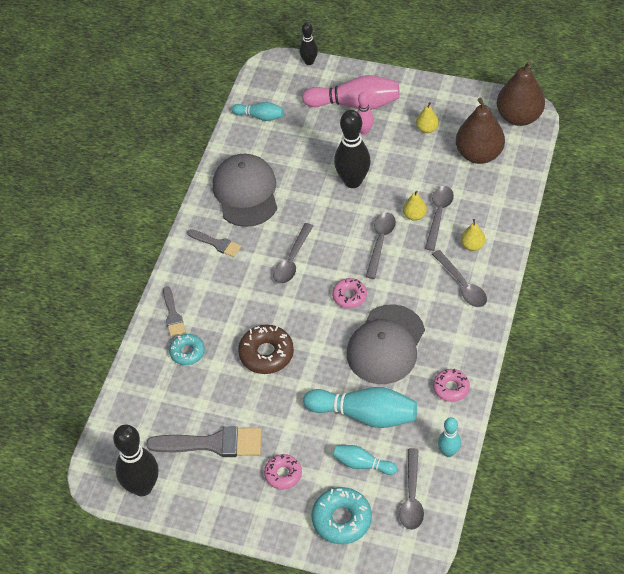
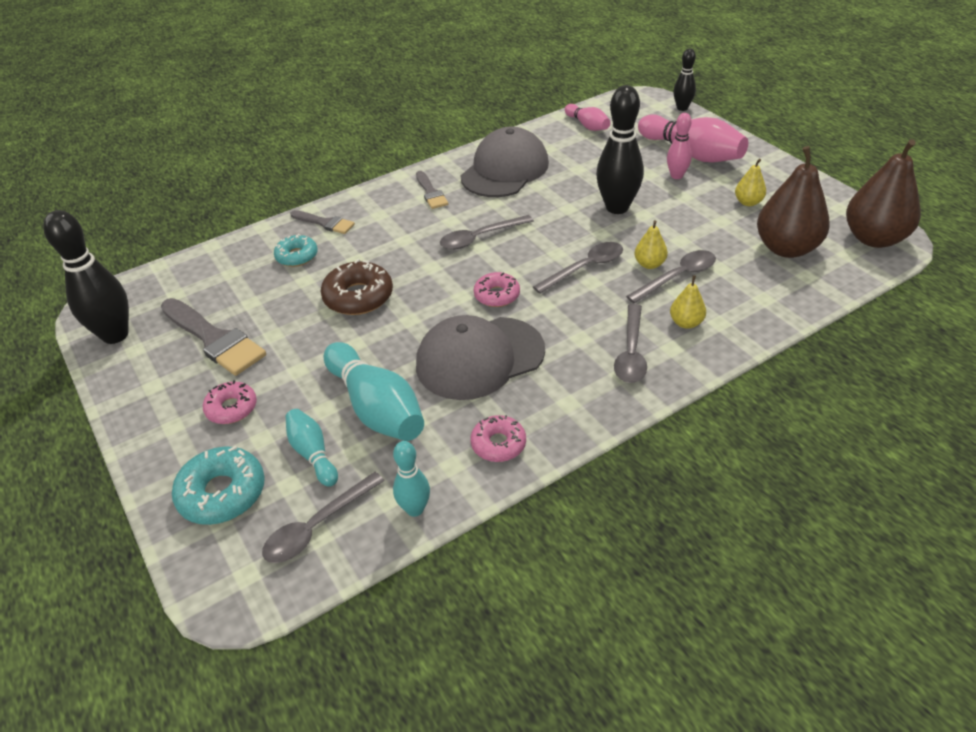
camera: 40 degrees right, 10 degrees down
grey brush [163,286,185,337] -> grey brush turned 90 degrees counterclockwise [290,210,355,234]
turquoise bowling pin [232,102,284,121] -> pink bowling pin [565,104,611,131]

